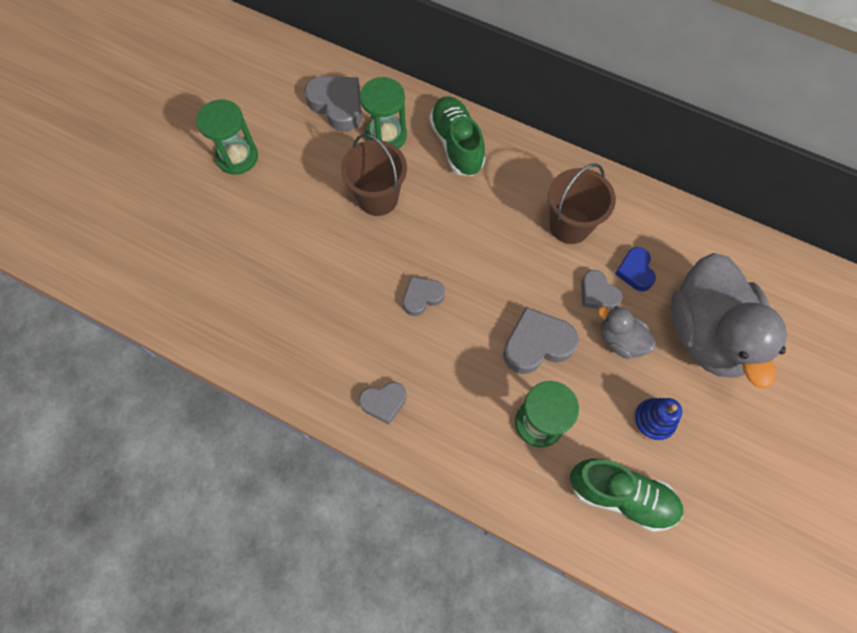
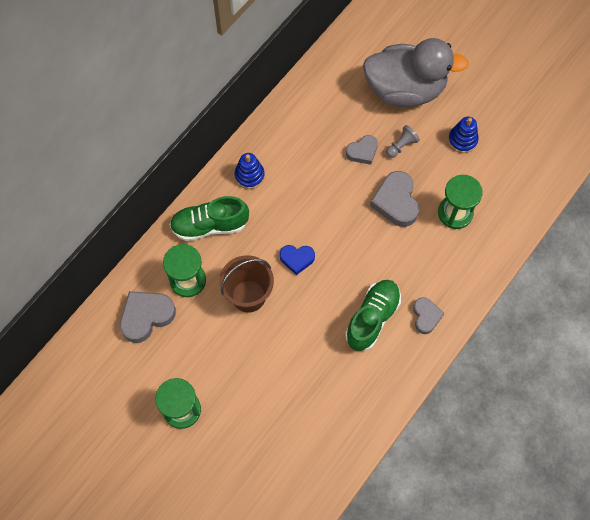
camera: 80 degrees left, 0 degrees up
grey heart [403,277,445,316] -> none
brown bucket [548,163,616,244] -> none
green shoe [570,459,683,532] -> green shoe moved to [345,280,401,351]
grey duck [598,306,656,359] -> grey pawn [386,125,420,158]
blue heart [615,247,656,291] -> blue heart moved to [280,245,315,275]
none -> blue stacking toy [235,153,265,189]

